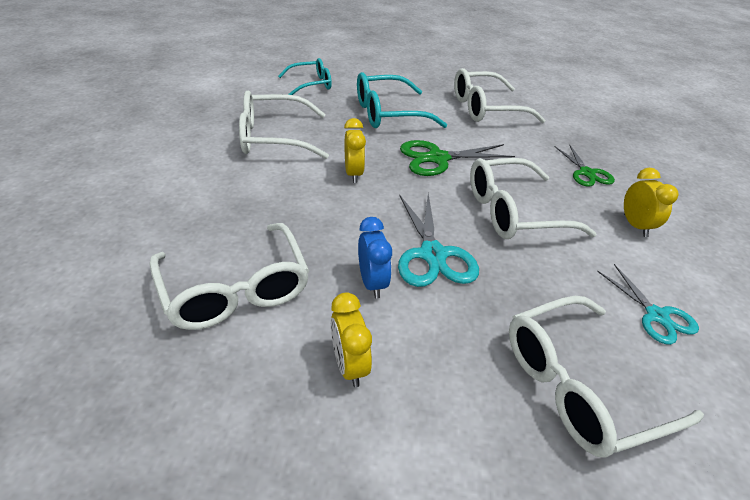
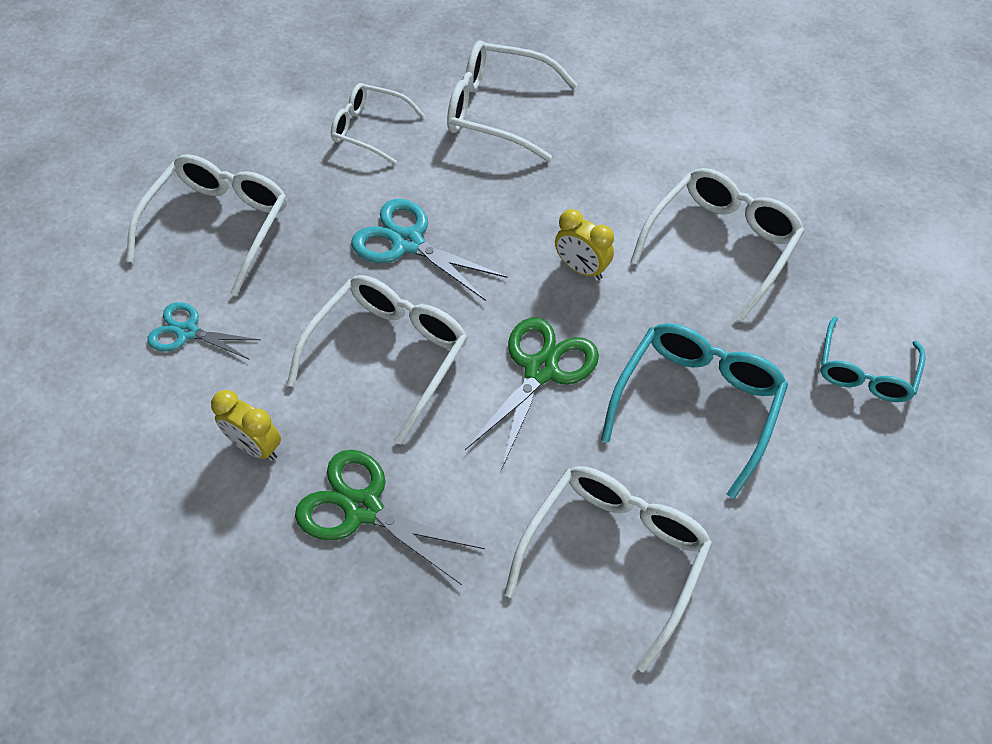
camera: 135 degrees right, 15 degrees up
yellow clock [331,292,372,387] -> white glasses [331,83,424,164]
blue clock [358,217,392,299] -> none
green scissors [555,144,615,187] -> green scissors [295,450,485,585], size x1.53

